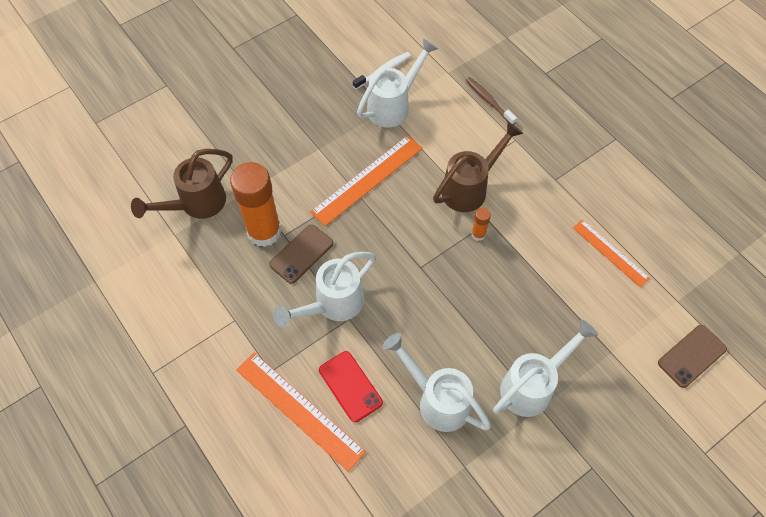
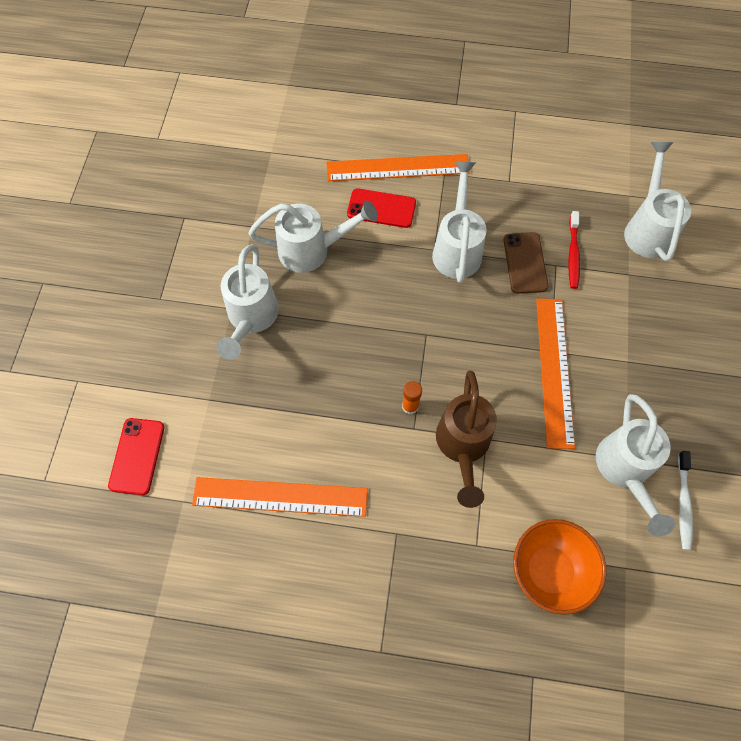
camera: 135 degrees right, 5 degrees up
brown watering can [131,149,233,219] -> white watering can [624,142,691,262]
orange glue stick [230,162,282,247] -> red toothbrush [568,211,580,289]
brown toothbrush [466,77,517,125] -> orange bowl [513,519,606,615]
orange ruler [573,219,650,287] -> orange ruler [192,477,368,517], size x1.58
brown phone [658,325,727,388] -> red phone [108,418,164,495]

